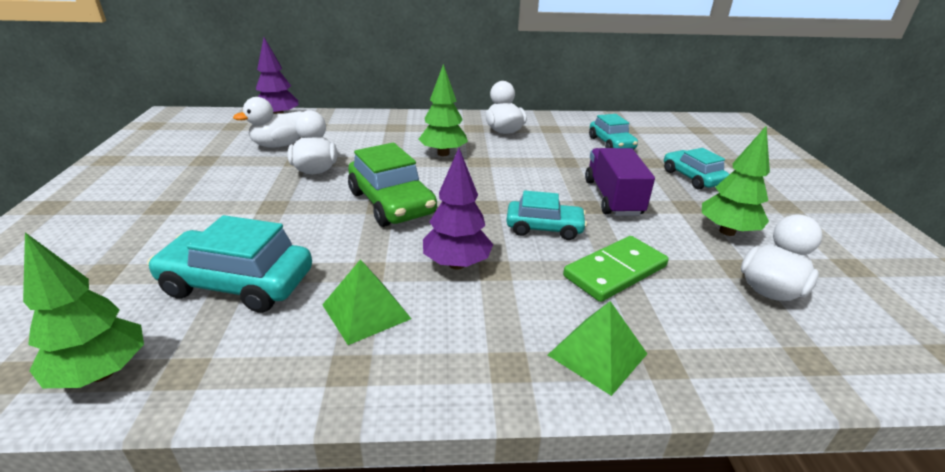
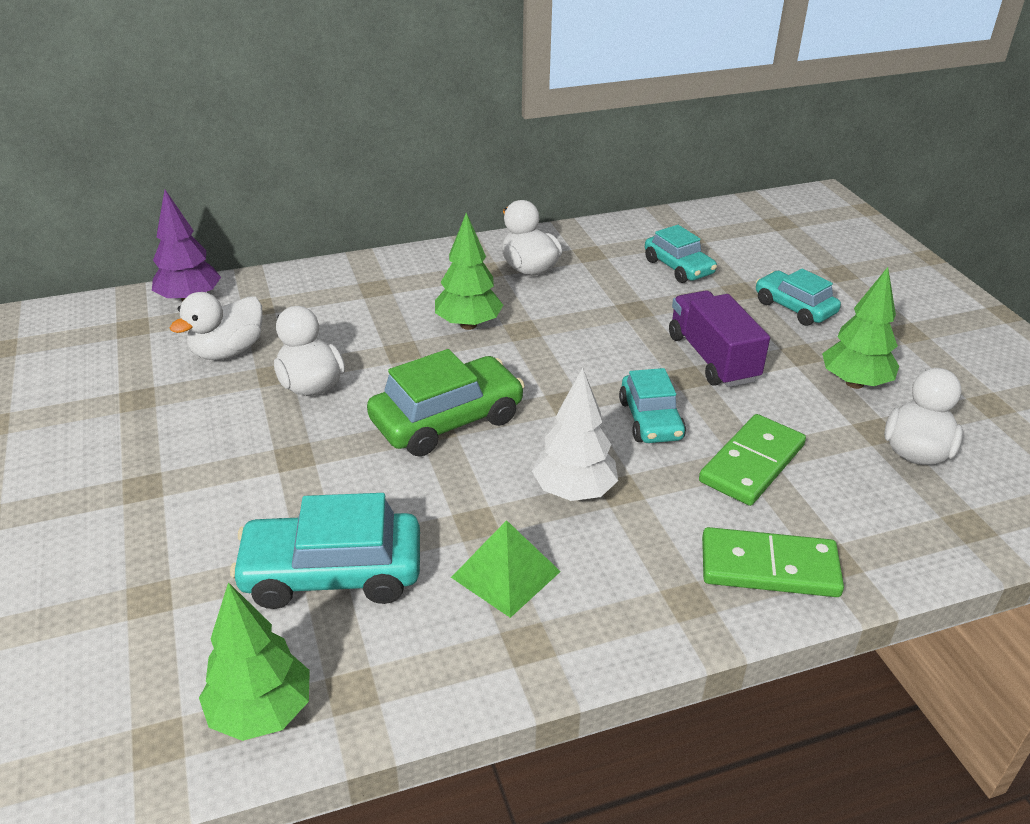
camera: 15 degrees left, 5 degrees up
green car [348,143,437,227] -> green car turned 75 degrees counterclockwise [367,349,525,457]
purple tree [423,148,493,270] -> white tree [532,367,618,501]
turquoise car [506,190,587,240] -> turquoise car turned 90 degrees clockwise [619,368,686,443]
green pyramid [548,301,647,396] -> green domino [702,527,844,597]

